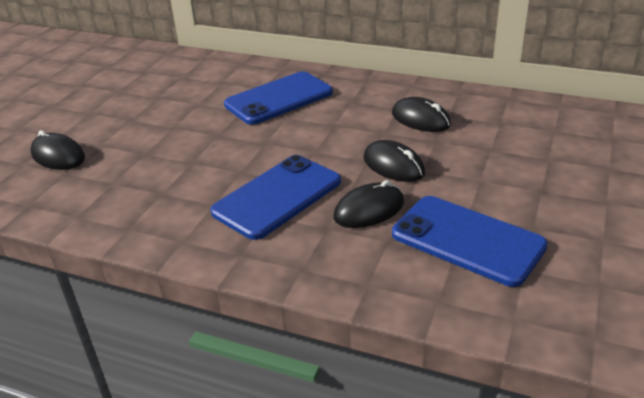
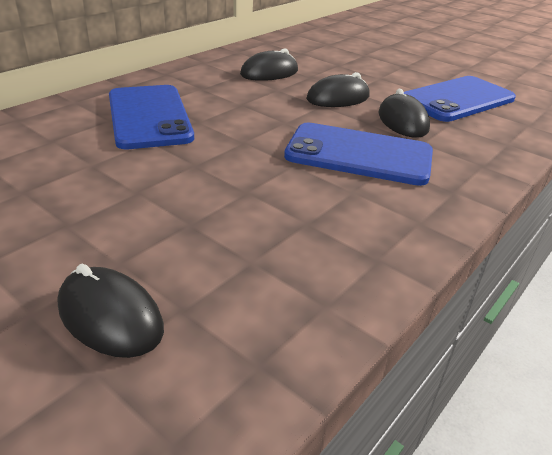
camera: 75 degrees left, 0 degrees up
black mouse [30,131,85,170] -> black mouse turned 75 degrees clockwise [57,264,164,358]
blue phone [210,155,341,240] -> blue phone turned 45 degrees counterclockwise [284,123,433,186]

